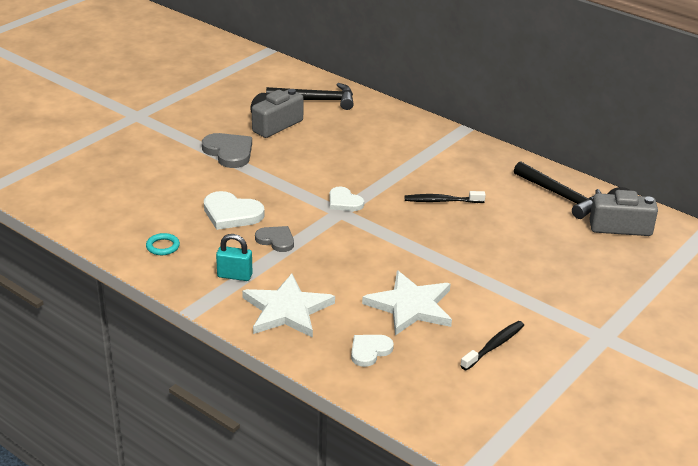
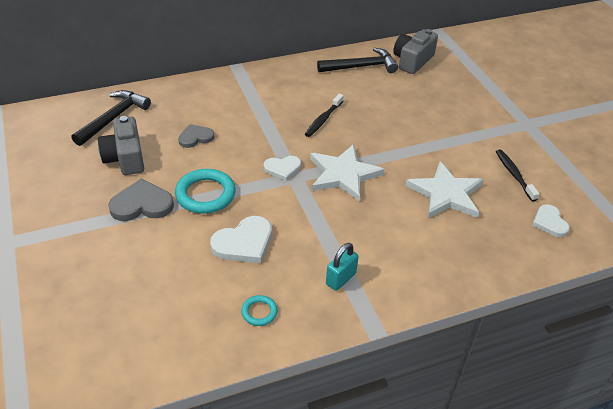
camera: 60 degrees left, 10 degrees up
white star [242,274,335,338] -> white star moved to [310,144,385,201]
grey heart [255,226,294,252] -> grey heart moved to [178,124,214,148]
white heart [351,335,394,367] -> white heart moved to [532,205,570,237]
none -> turquoise ring [175,169,236,214]

